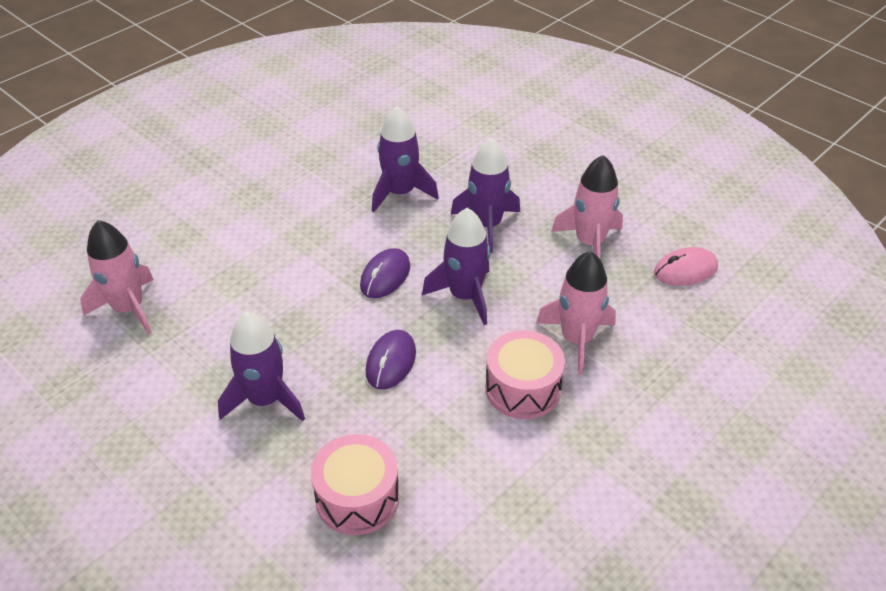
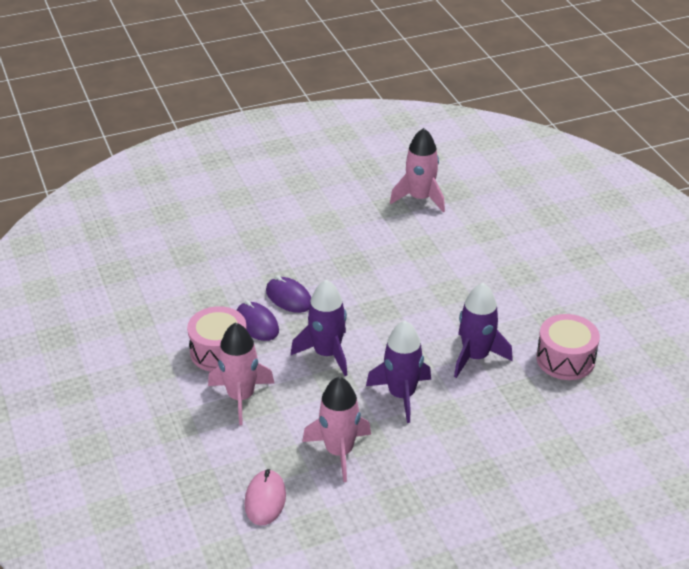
camera: 115 degrees right, 5 degrees down
purple rocket [218,312,305,421] -> none
pink drum [311,434,399,535] -> pink drum moved to [536,314,600,380]
purple mouse [360,248,410,298] -> purple mouse moved to [237,300,279,341]

